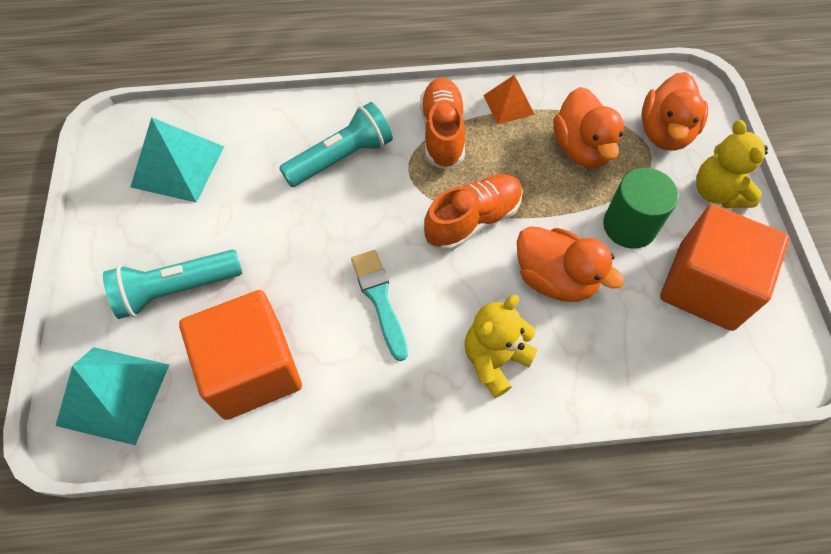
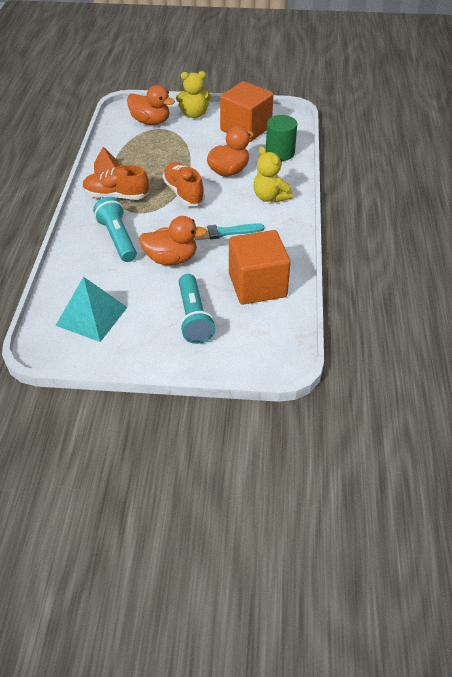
camera: 80 degrees left, 15 degrees down
turquoise pyramid [56,347,169,445] -> none
orange duck [553,87,624,168] -> orange duck moved to [139,216,207,265]
green cylinder [603,168,679,249] -> green cylinder moved to [266,115,297,161]

